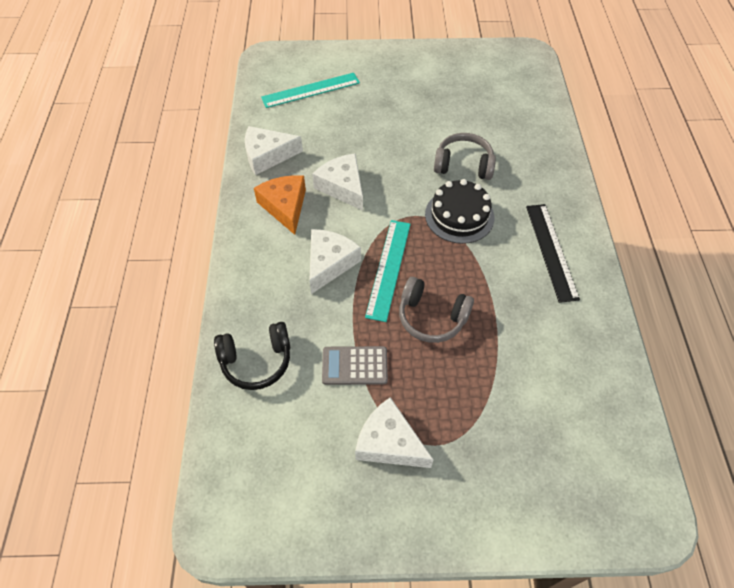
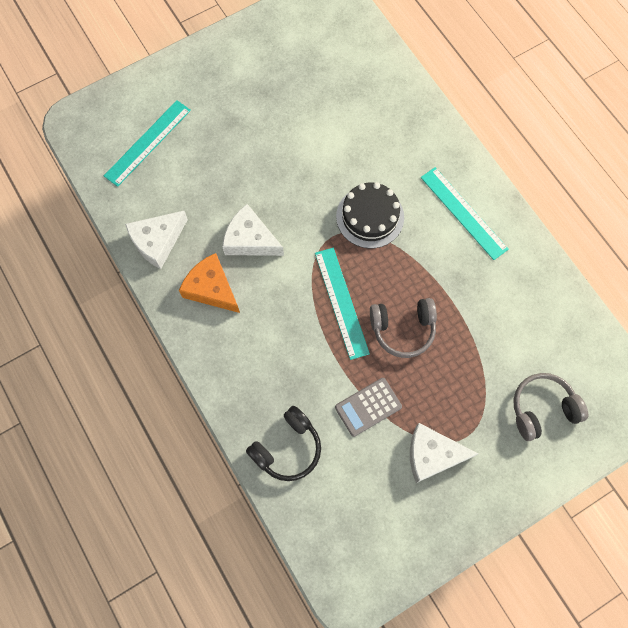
camera: 30 degrees left, 15 degrees up
white cheese [309,229,361,294] -> none
grey headphones [434,133,496,180] -> grey headphones moved to [513,373,588,441]
black ruler [526,204,580,303] -> turquoise ruler [421,167,509,260]

